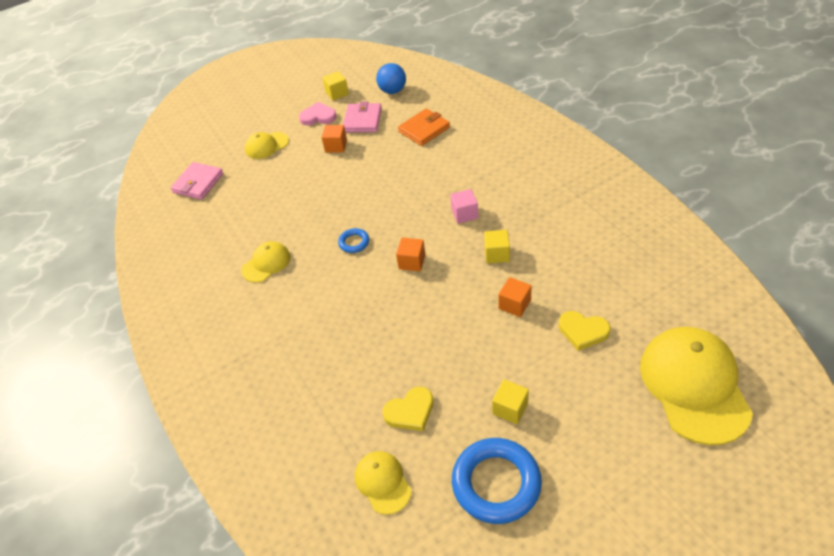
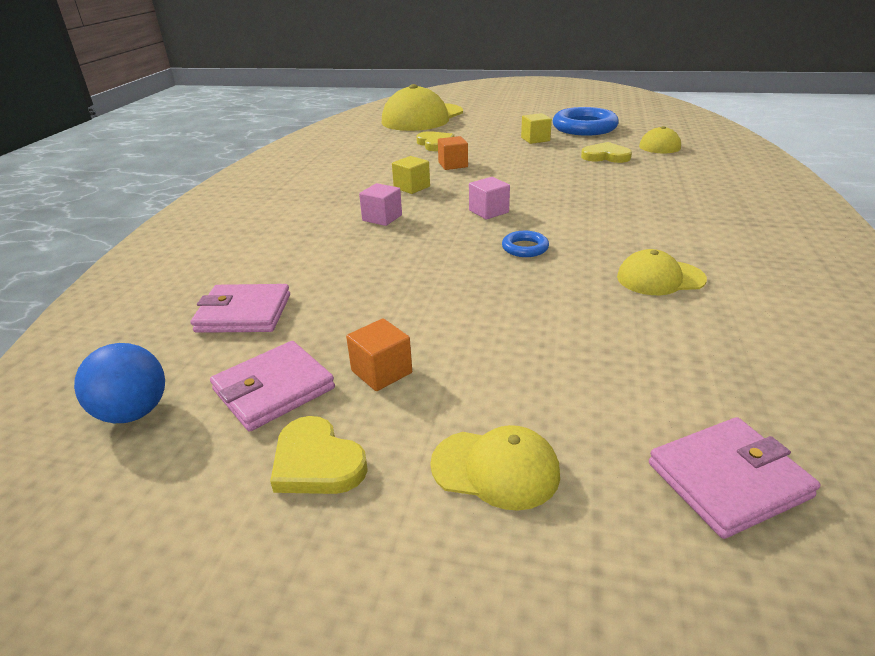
camera: 140 degrees left, 15 degrees down
pink heart [299,102,337,126] -> yellow heart [270,416,368,494]
yellow cube [322,71,349,101] -> none
orange cube [396,238,425,272] -> pink cube [469,177,510,219]
orange wallet [398,109,450,146] -> pink wallet [191,284,290,333]

